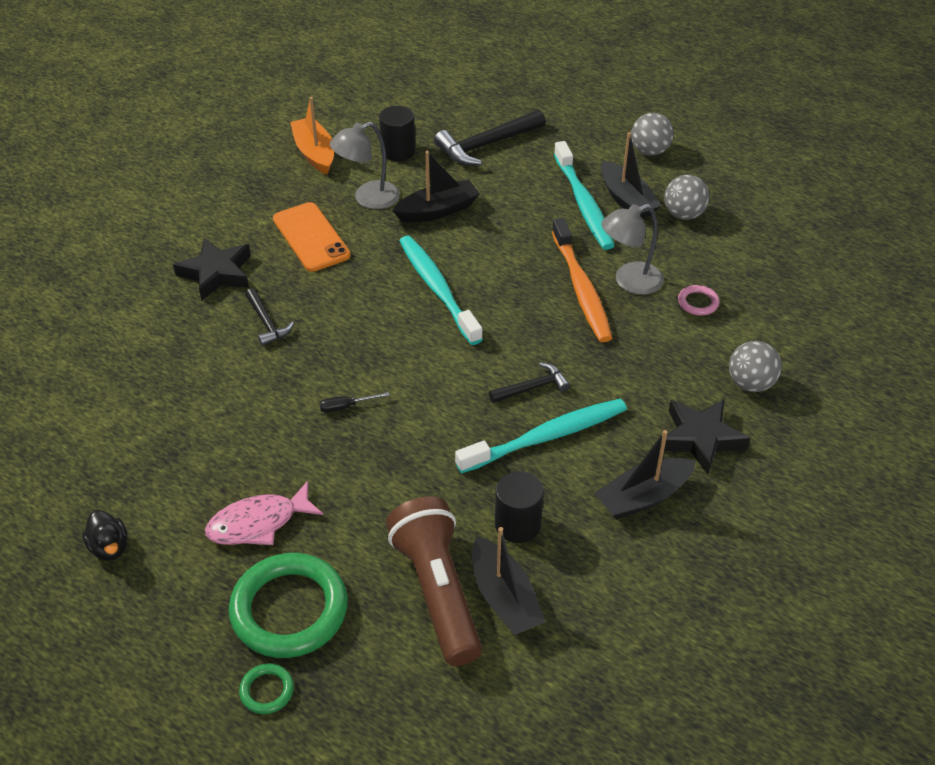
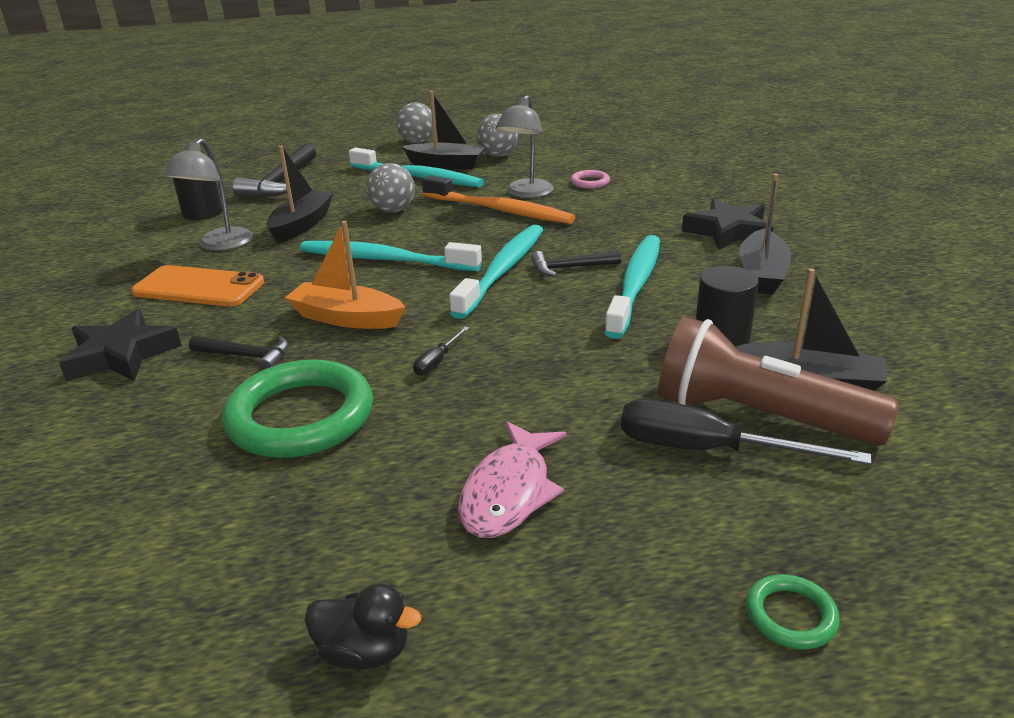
camera: 45 degrees left, 15 degrees down
green ring [229,553,348,658] -> green ring moved to [222,359,373,458]
orange boat [290,97,334,175] -> orange boat moved to [285,221,405,329]
black hammer [489,362,570,403] -> black hammer turned 120 degrees counterclockwise [531,250,621,277]
grey ball [729,341,782,392] -> grey ball moved to [366,163,415,212]
none -> turquoise toothbrush [449,225,543,319]
none -> black screwdriver [621,399,871,465]

